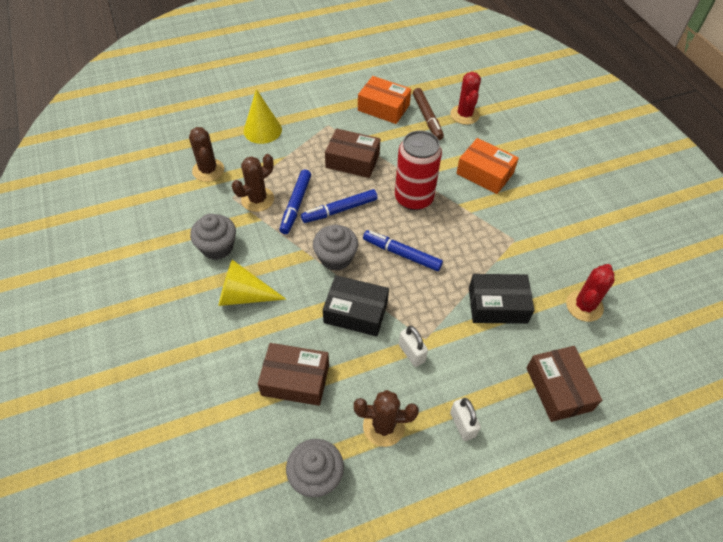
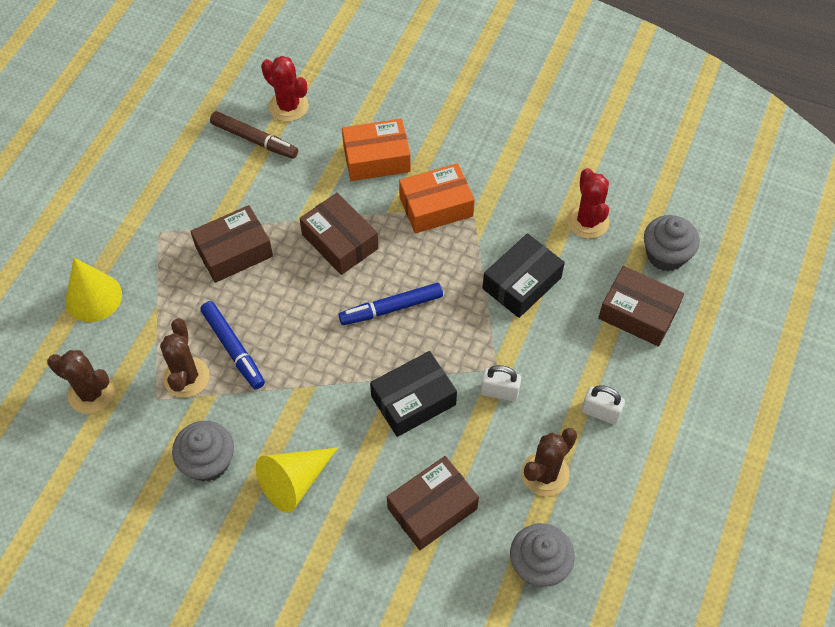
camera: 45 degrees left, 5 degrees up
blue marker [301,189,378,223] -> none
grey cupcake [313,225,358,271] -> grey cupcake moved to [644,215,700,271]
orange box [358,76,411,124] -> orange box moved to [399,163,475,233]
red can [395,131,442,210] -> brown box [299,193,378,275]

